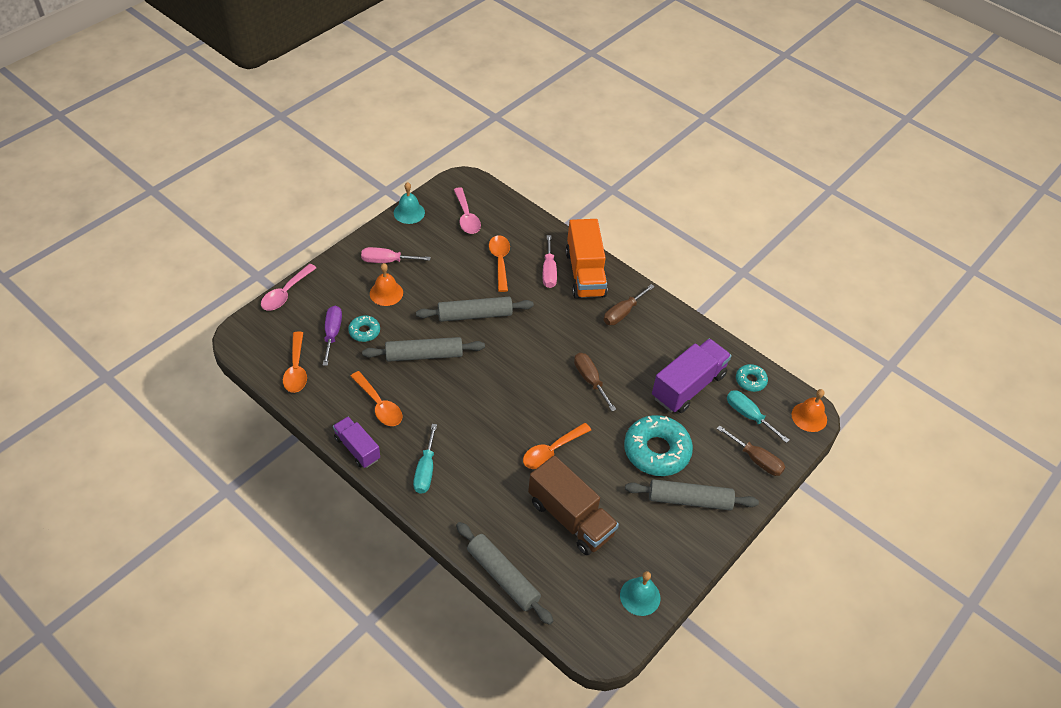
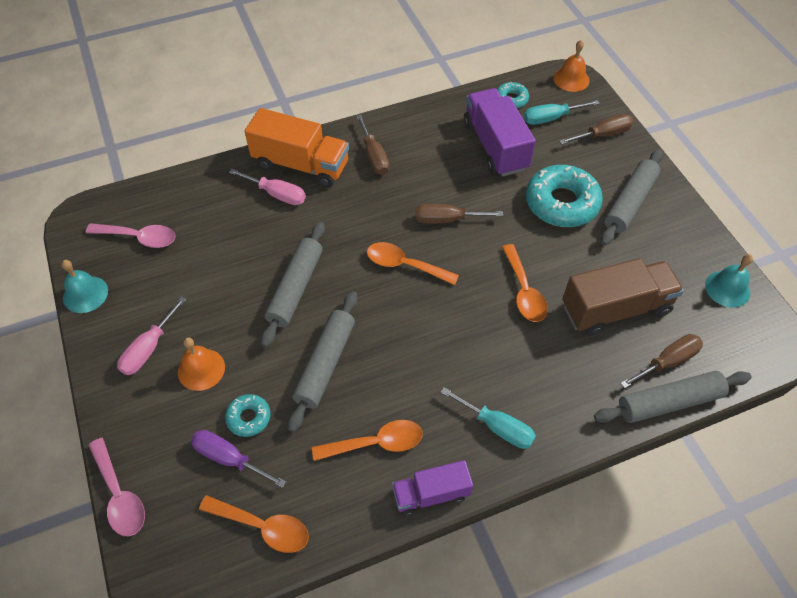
camera: 60 degrees left, 5 degrees up
orange spoon [489,235,510,292] -> orange spoon moved to [367,242,459,285]
none -> brown screwdriver [620,334,703,388]

